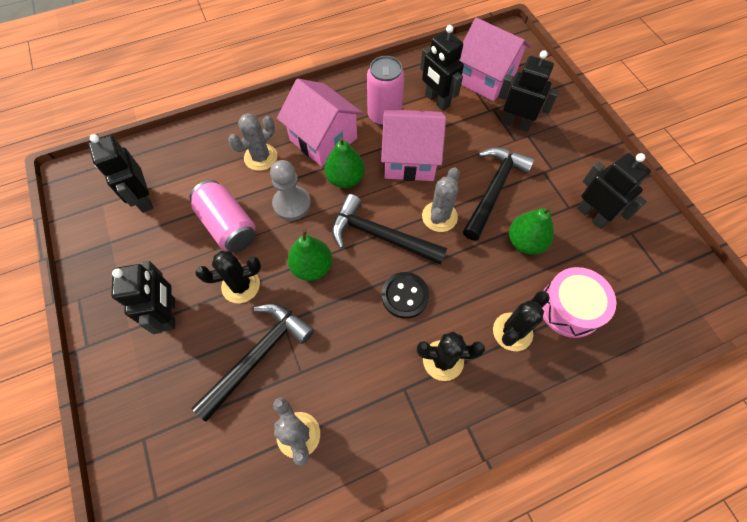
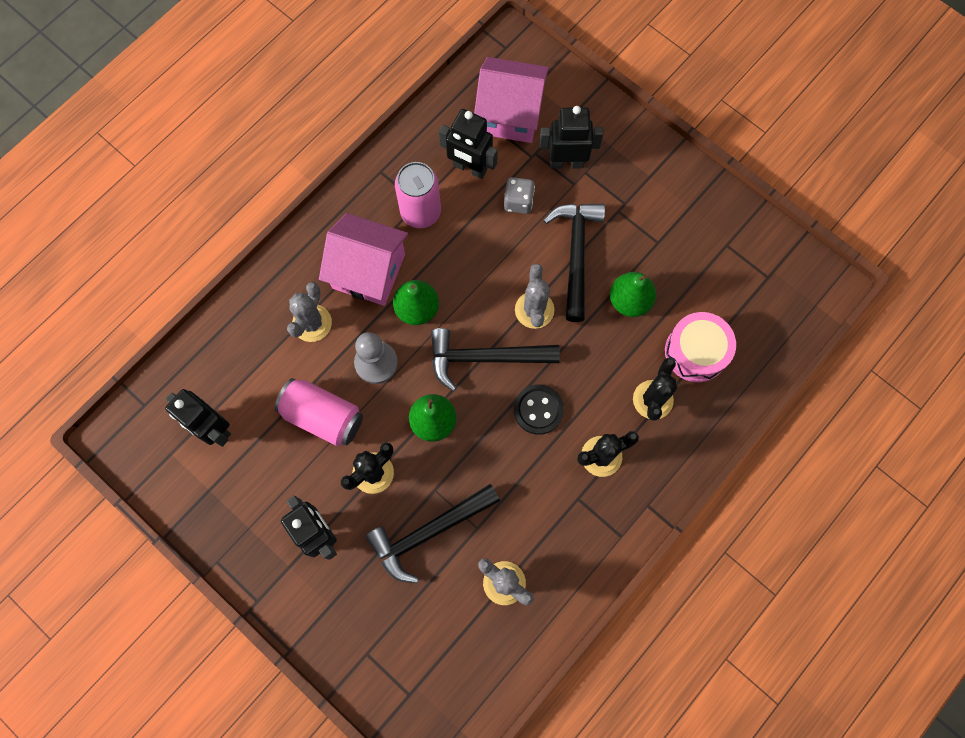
camera: 25 degrees left, 10 degrees up
black hammer [191,303,314,422] -> black hammer turned 135 degrees counterclockwise [365,484,500,583]
pink house [381,109,446,181] -> none
black robot [577,153,651,229] -> none
none -> grey dice [504,177,535,214]

